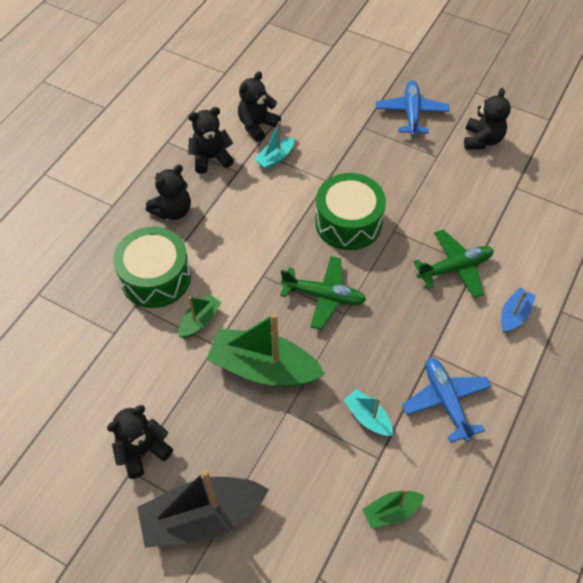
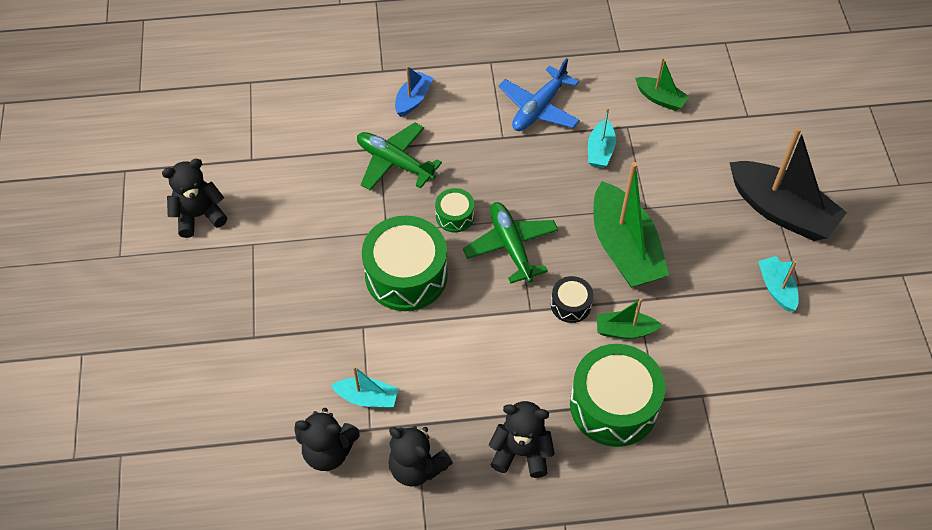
camera: 125 degrees left, 0 degrees up
black teddy bear [107,405,173,479] -> turquoise boat [758,256,799,312]
blue plane [376,80,450,136] -> none
blue boat [501,288,536,332] -> blue boat turned 120 degrees clockwise [395,66,433,117]
none -> green drum [435,188,474,232]
none -> black drum [551,276,593,323]

